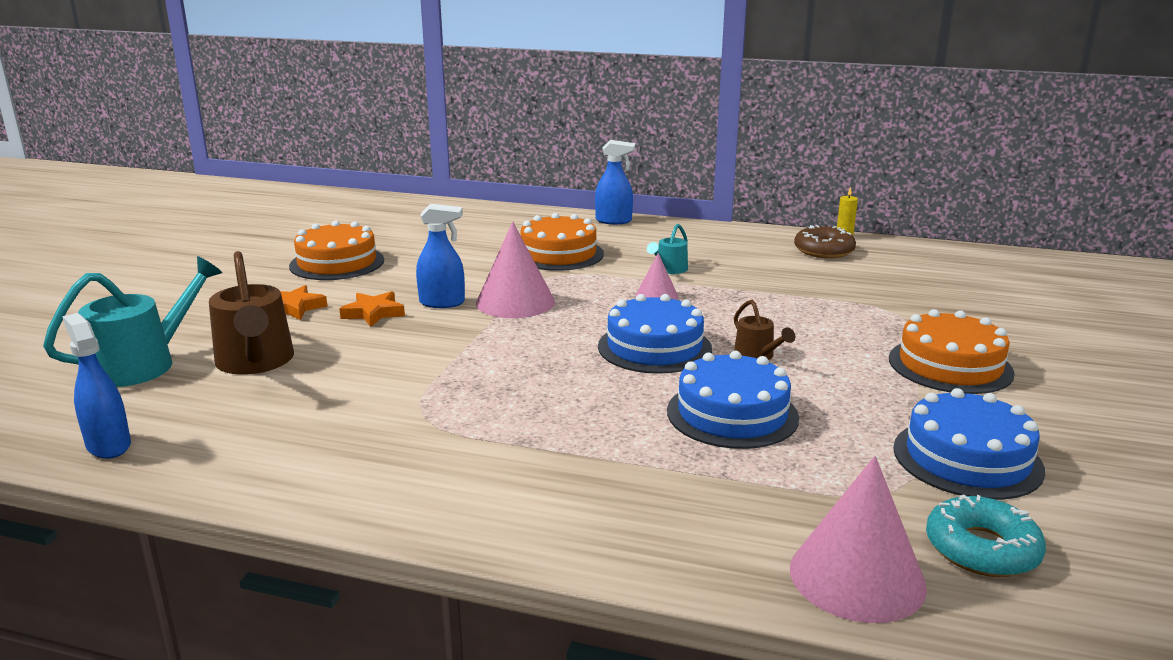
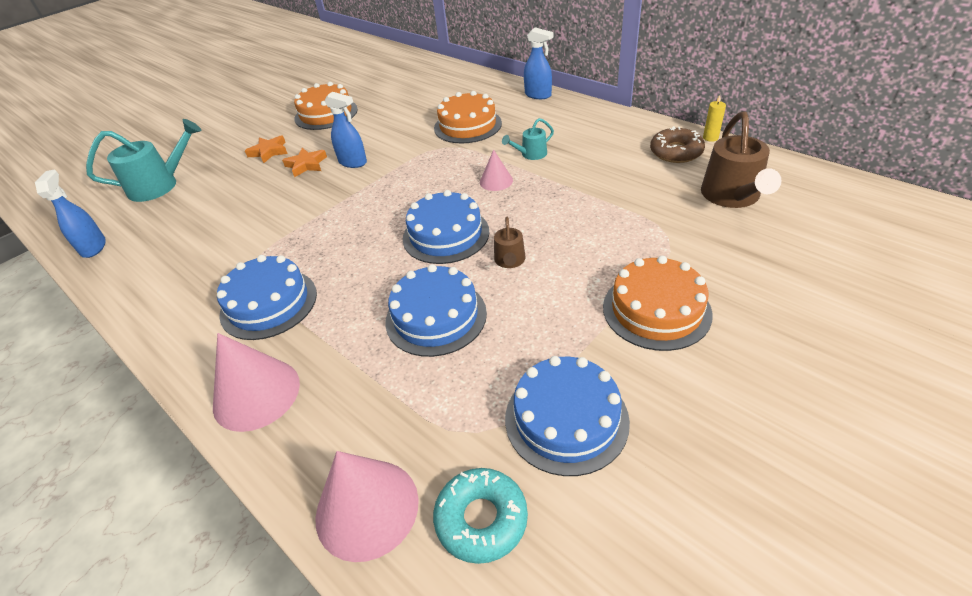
camera: 30 degrees right, 20 degrees up
brown watering can [209,251,294,375] -> brown watering can moved to [701,111,782,208]
pink cone [476,222,555,318] -> pink cone moved to [213,333,300,432]
none -> blue cake [217,255,317,340]

